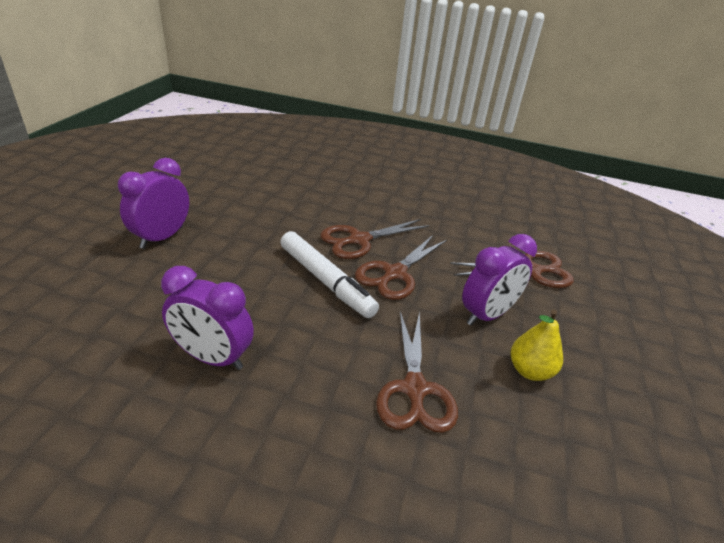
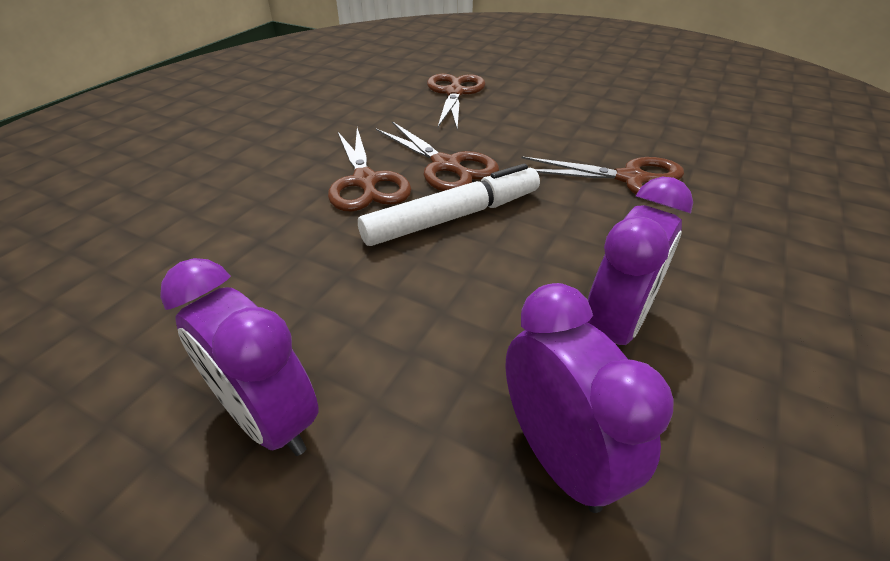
camera: 75 degrees left, 5 degrees up
purple clock [462,234,537,326] -> purple clock moved to [505,283,674,513]
yellow pear [511,310,563,381] -> none

